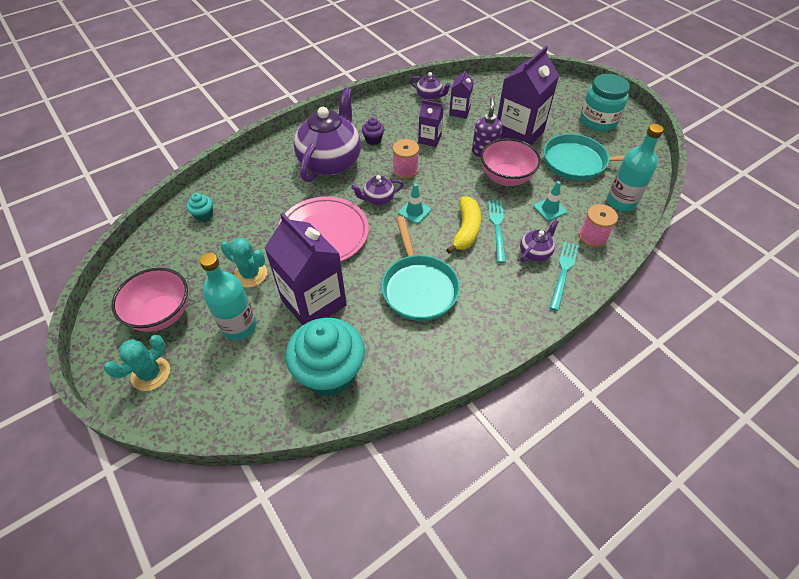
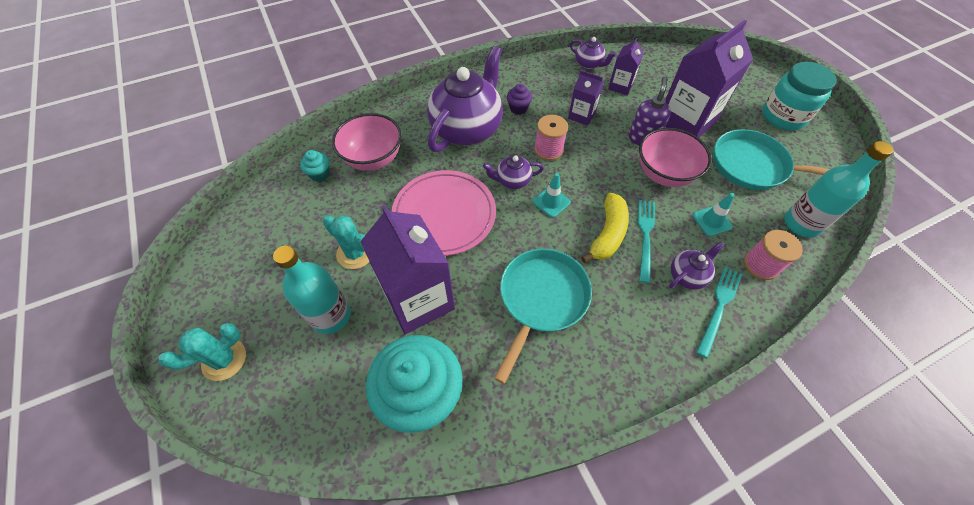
camera: 10 degrees right, 5 degrees up
pink bowl [112,268,188,332] -> pink bowl moved to [332,113,402,171]
turquoise pan [381,216,460,321] -> turquoise pan turned 150 degrees counterclockwise [494,249,592,384]

